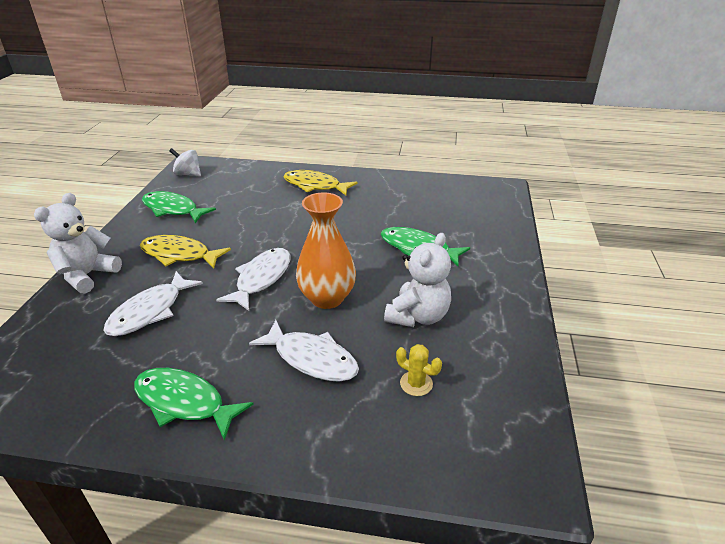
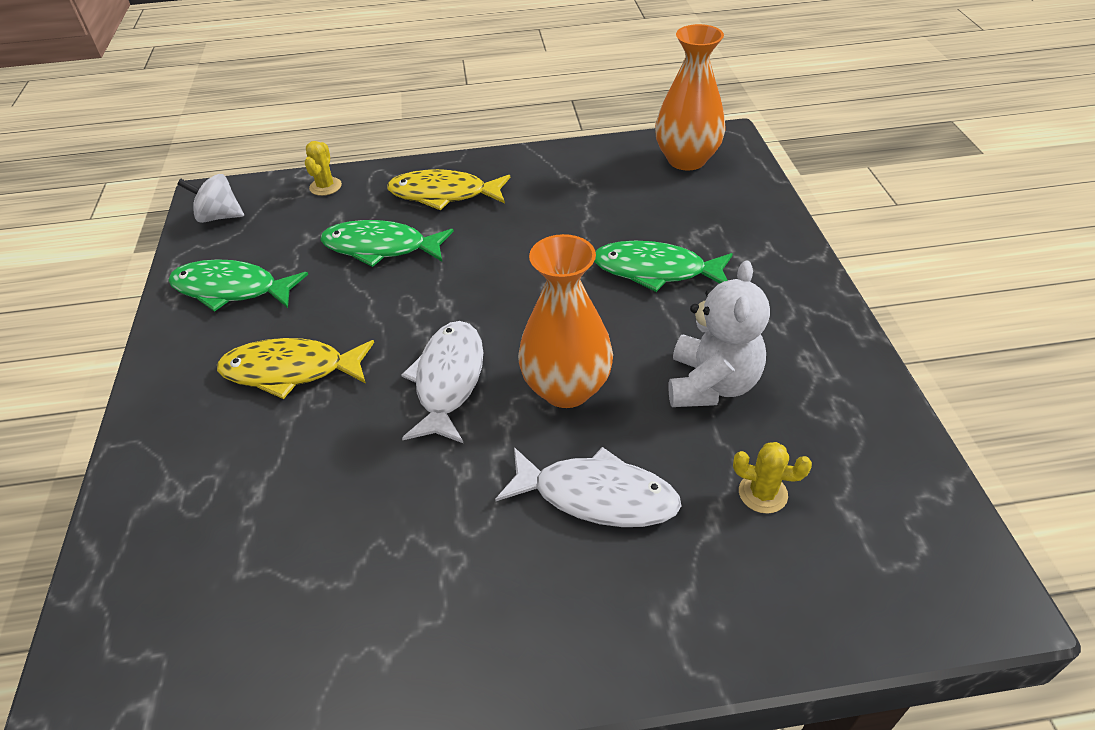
camera: 15 degrees left, 10 degrees up
white teddy bear [34,193,122,293] -> none
white fish [103,271,203,336] -> none
green fish [134,368,254,440] -> green fish moved to [320,220,454,267]
none -> yellow cactus [305,141,342,196]
none -> orange vase [655,24,726,170]

